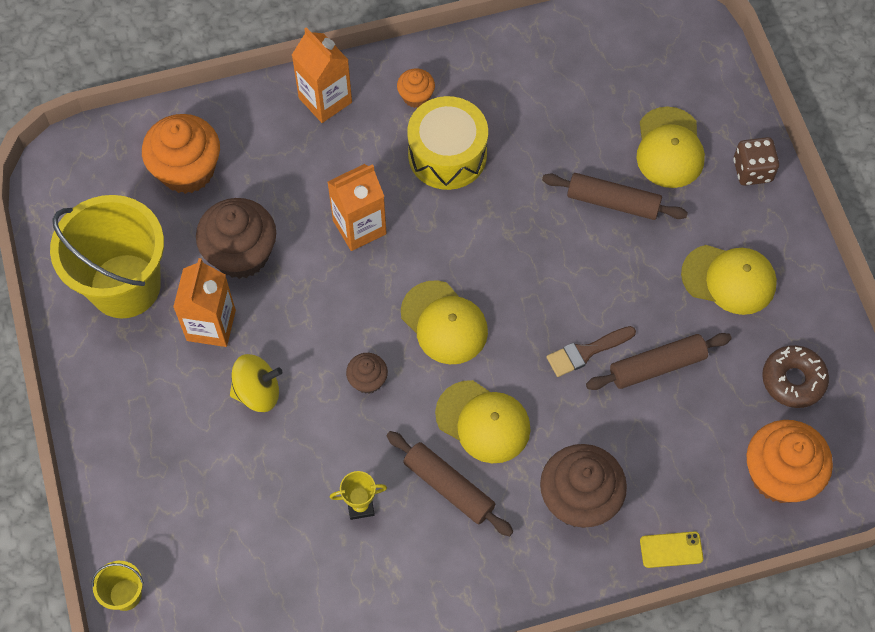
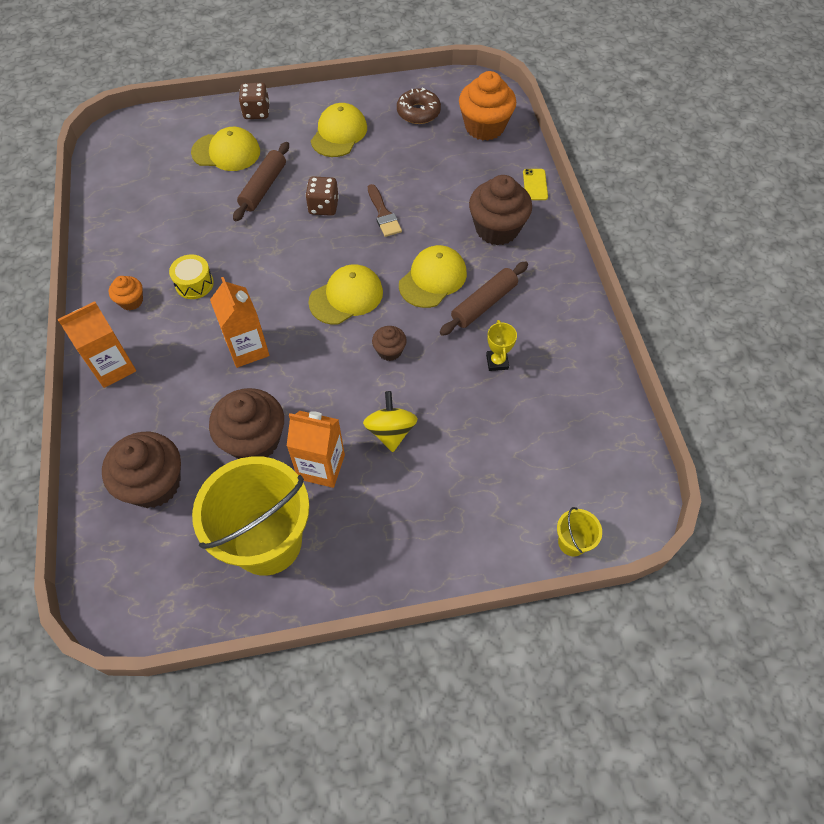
camera: 85 degrees left, 5 degrees down
orange cupcake [142,114,220,194] -> brown cupcake [102,432,181,508]
yellow drum [407,96,488,190] -> yellow drum [169,254,214,299], size x0.57
brown rolling pin [586,333,732,390] -> none
none -> brown dice [305,176,339,216]

